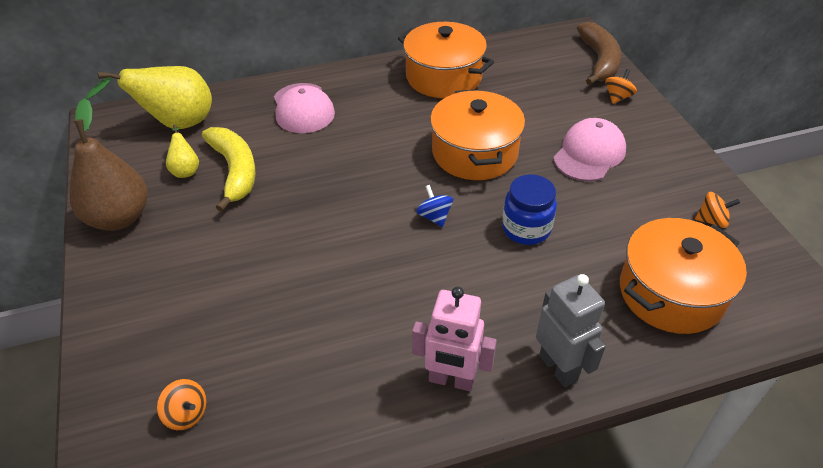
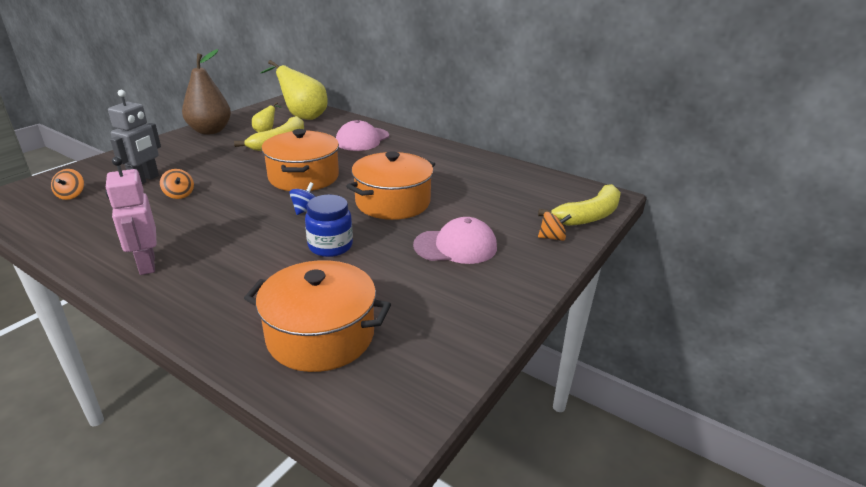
camera: 50 degrees right, 15 degrees down
orange pot [398,22,494,98] -> orange pot moved to [261,129,339,191]
grey robot [536,274,606,387] -> grey robot moved to [108,90,161,184]
brown banana [577,22,621,85] -> yellow banana [538,184,621,226]
orange spinning top [695,192,740,228] -> orange spinning top moved to [160,169,194,199]

